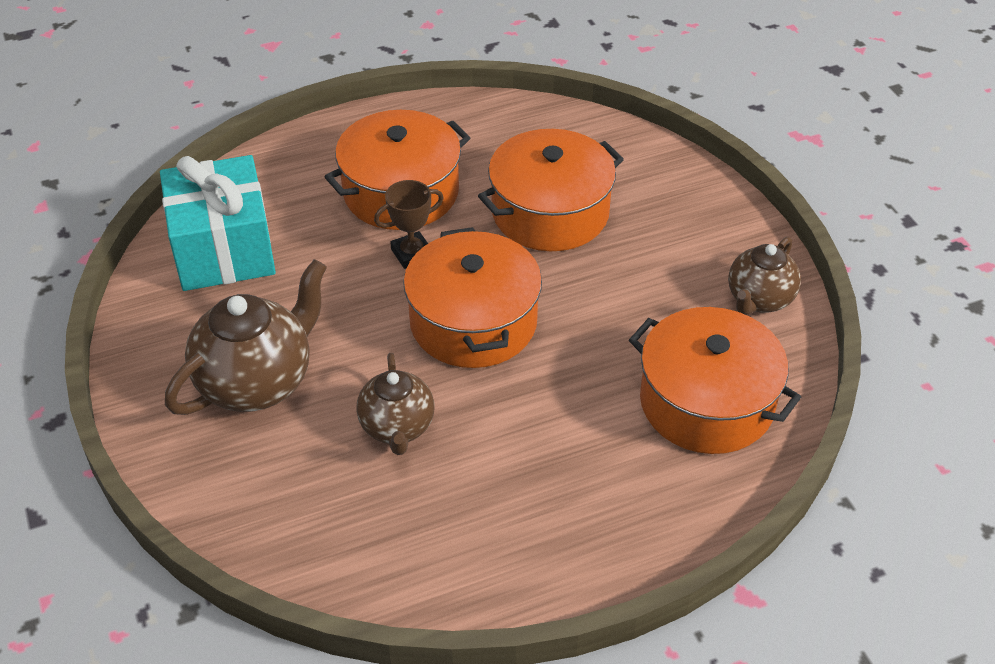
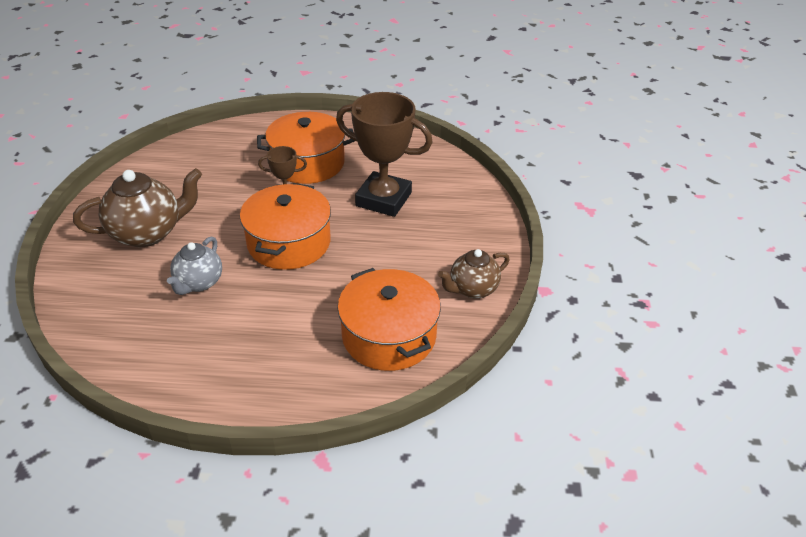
camera: 25 degrees right, 5 degrees down
turquoise gift [160,155,276,291] -> none
brown teapot [356,353,435,455] -> grey teapot [167,237,222,295]
orange pot [478,129,624,251] -> brown trophy [336,92,433,217]

